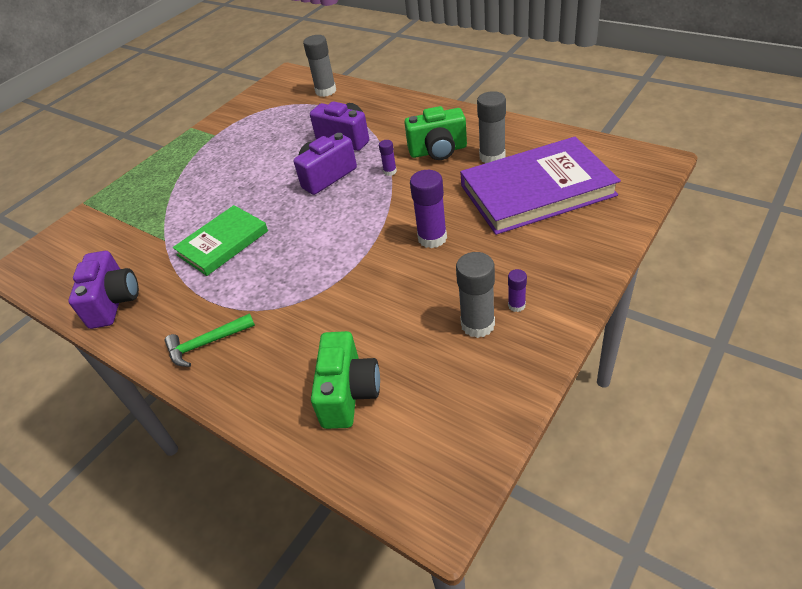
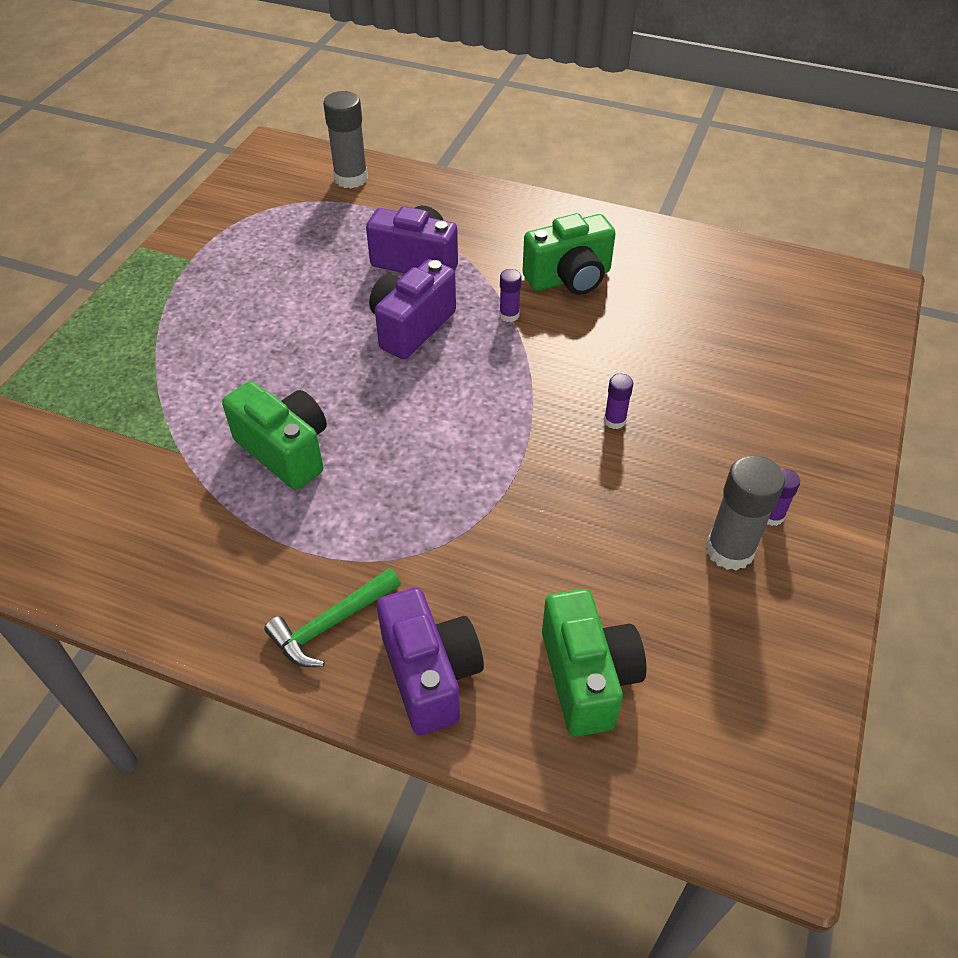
camera: 20 degrees left, 5 degrees up
purple camera [68,251,139,329] -> purple camera moved to [377,587,484,735]
green book [173,205,268,276] -> green camera [222,381,327,490]
purple glue stick [410,170,447,248] -> purple glue stick [604,374,633,429], size x0.52
purple book [460,137,621,235] -> none
grey glue stick [477,91,506,163] -> none

